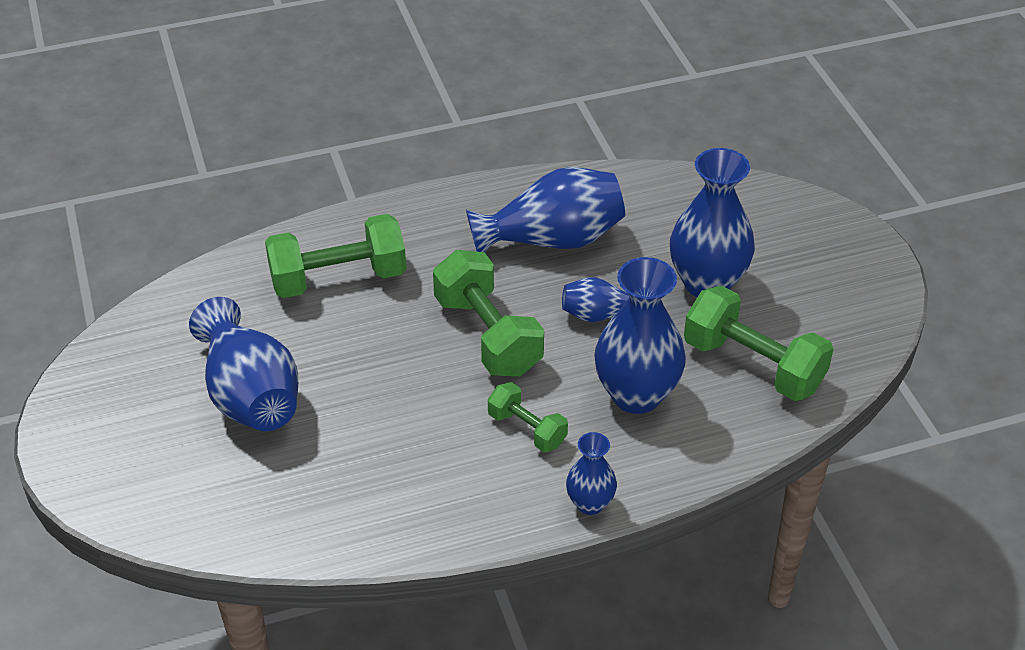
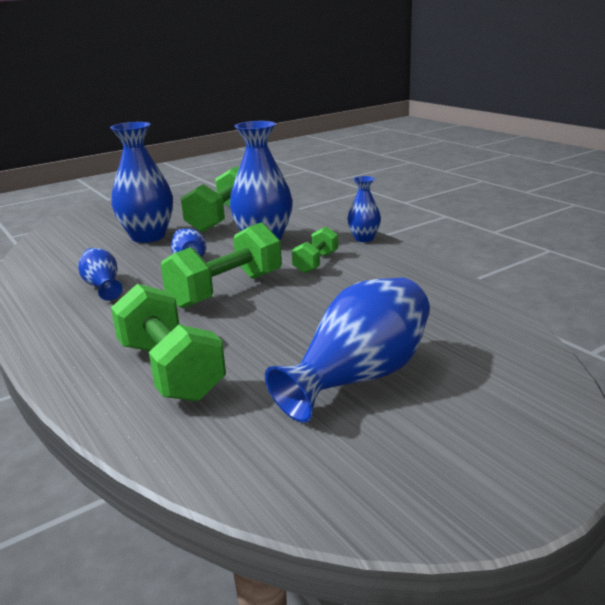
camera: 105 degrees left, 20 degrees down
blue vase [466,167,625,252] -> blue vase [78,248,123,301], size x0.53

